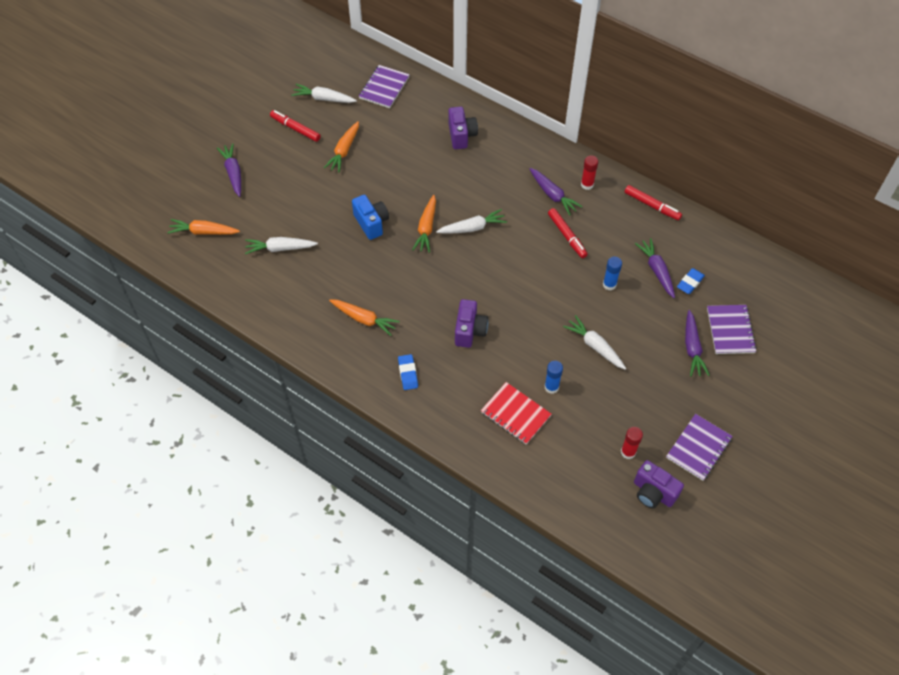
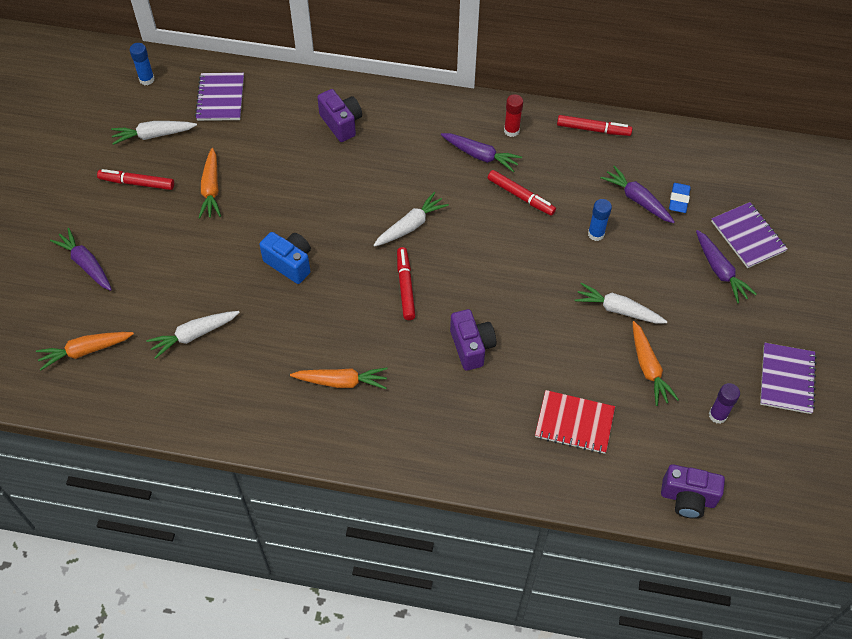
camera: 25 degrees left, 0 degrees up
blue eraser [398,354,418,390] -> none
orange carrot [412,195,436,253] -> orange carrot moved to [633,321,679,406]
blue glue stick [545,361,563,394] -> blue glue stick moved to [130,43,155,85]
red glue stick [621,427,643,459] -> purple glue stick [709,383,740,424]
purple camera [634,460,684,509] -> purple camera moved to [661,464,725,519]
none -> red marker [397,247,415,320]

